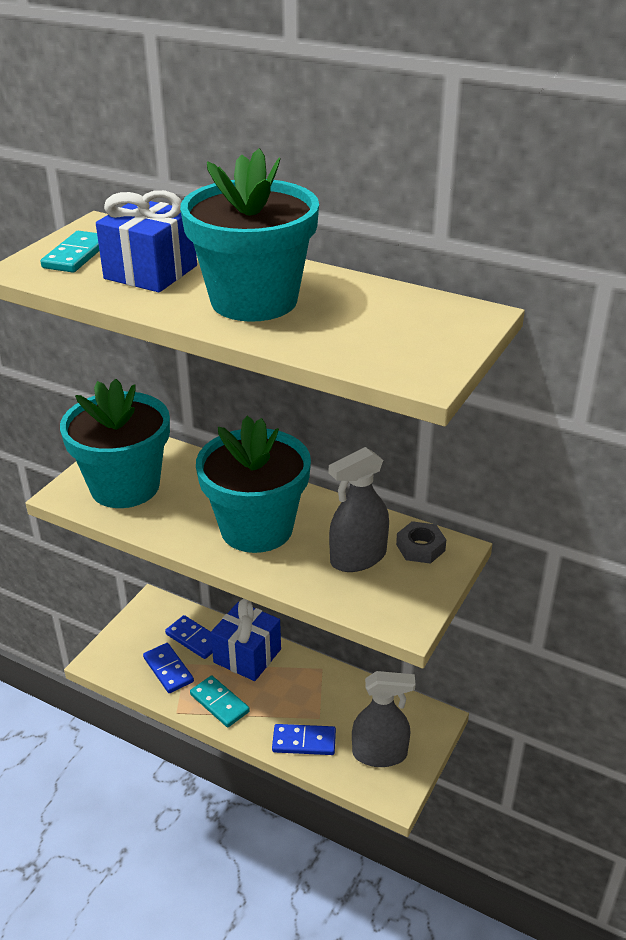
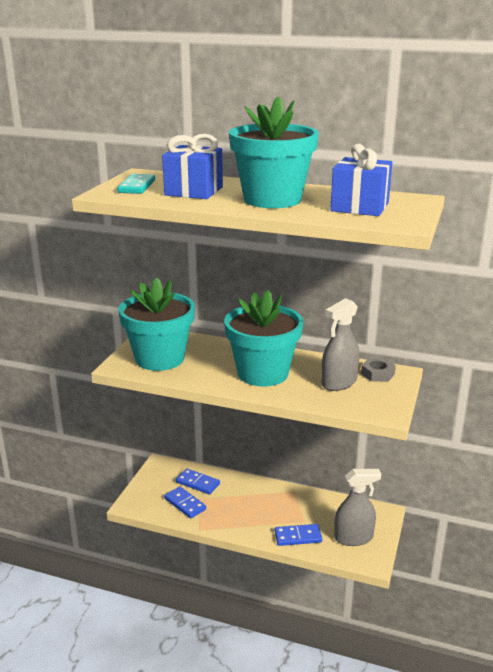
camera: 10 degrees left, 10 degrees down
turquoise domino [190,675,250,727] -> none
blue gift [211,599,281,681] -> blue gift moved to [330,144,392,216]

